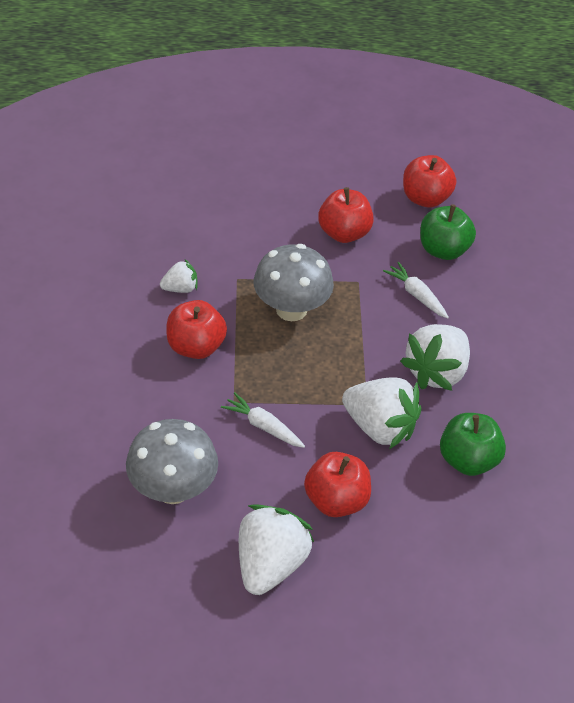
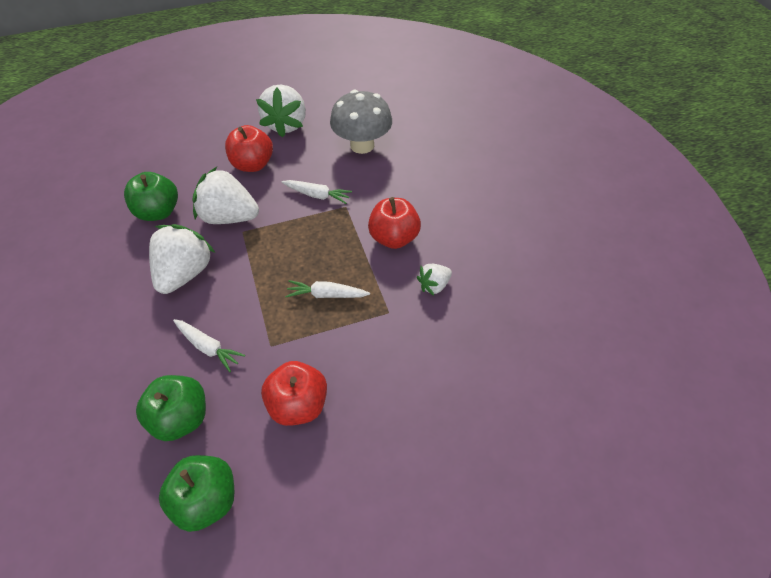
camera: 165 degrees right, 5 degrees up
grey mushroom [253,244,334,321] -> white carrot [285,280,370,298]
red apple [403,155,456,207] -> green apple [159,455,234,532]

